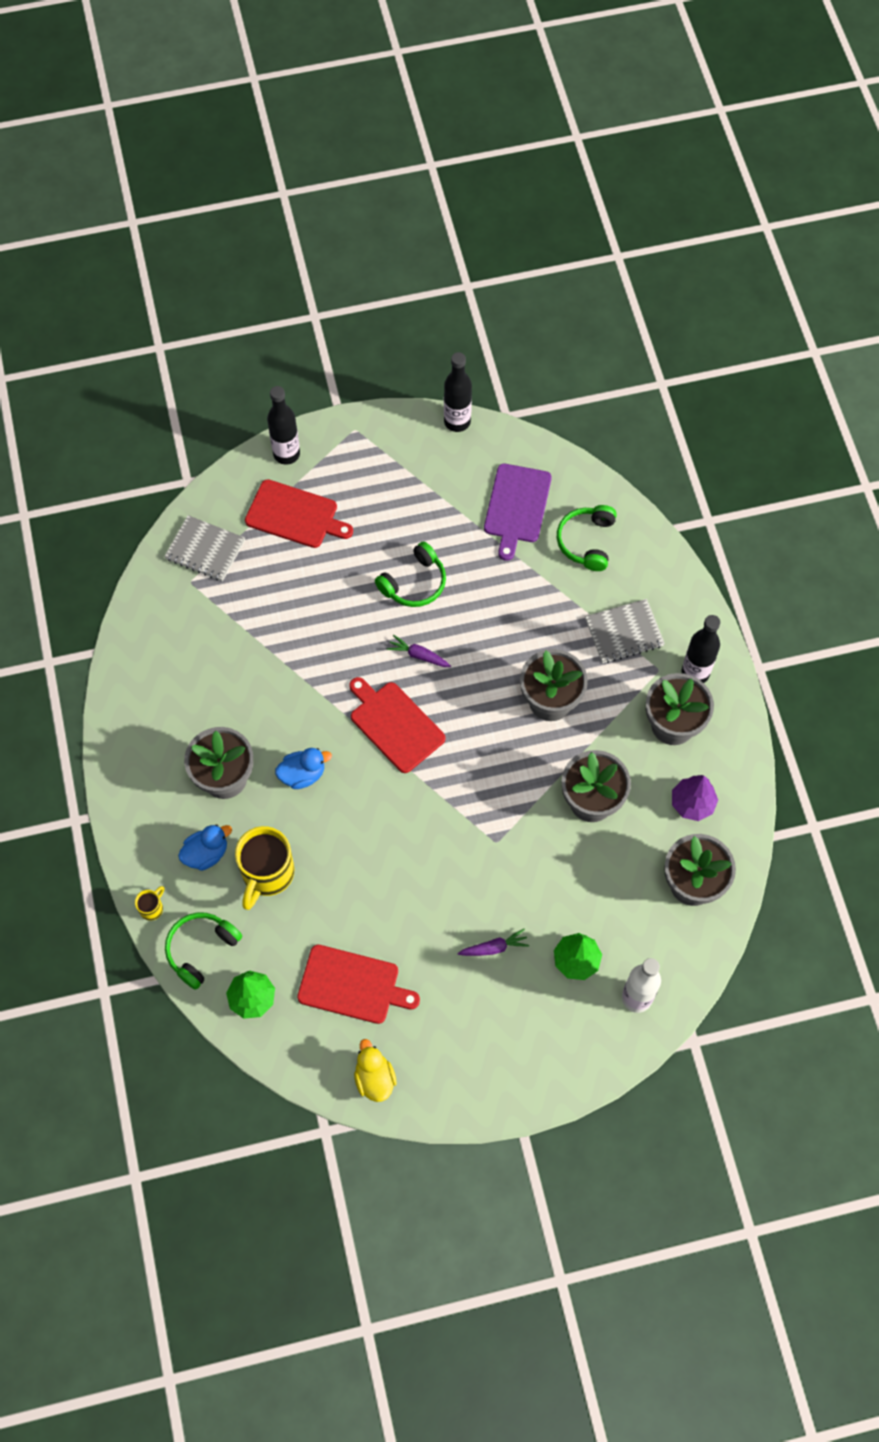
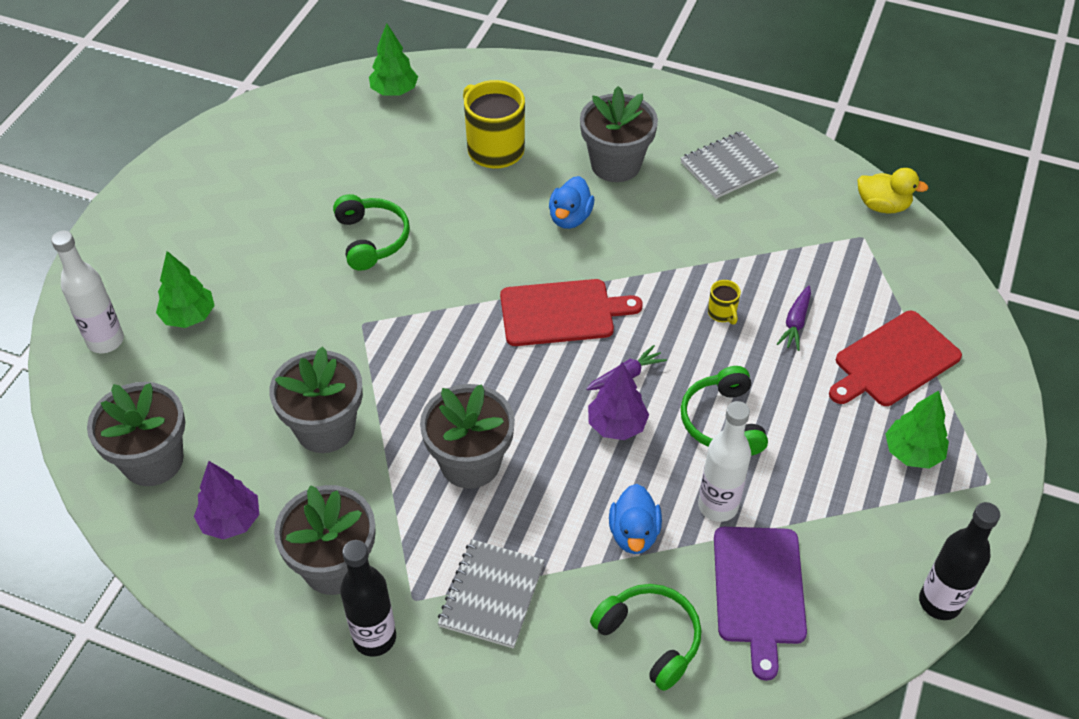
camera: 125 degrees right, 15 degrees down
yellow mug [135,886,164,921] -> yellow mug moved to [708,280,741,325]
grey notebook [164,515,245,581] -> grey notebook moved to [680,131,779,199]
green headphones [165,912,242,990] -> green headphones moved to [333,194,410,271]
blue duck [178,825,232,871] -> blue duck moved to [609,484,662,554]
black bottle [267,386,300,465] -> none
red cutting board [297,945,420,1024] -> none
yellow duck [354,1039,397,1102] -> yellow duck moved to [857,168,928,213]
purple carrot [457,929,529,956] -> purple carrot moved to [777,285,811,351]
purple cutting board [484,464,552,561] -> purple cutting board turned 135 degrees counterclockwise [714,527,807,681]
none -> purple tree [588,362,649,440]
none -> white bottle [698,401,751,522]
none -> green tree [885,391,949,469]

